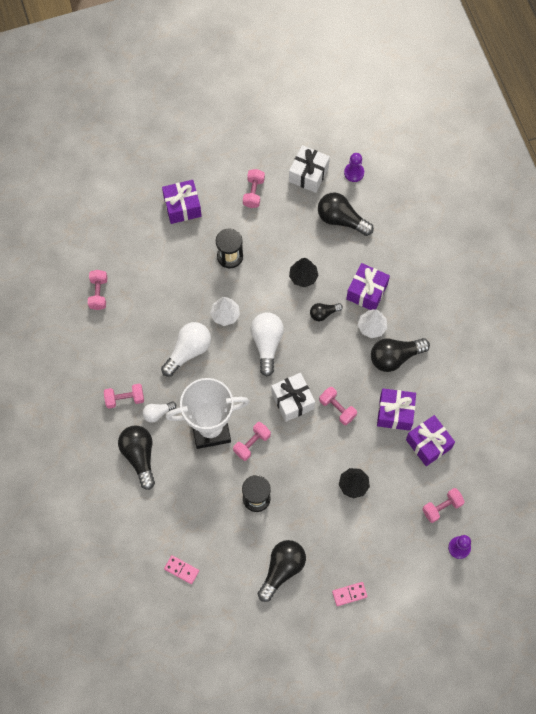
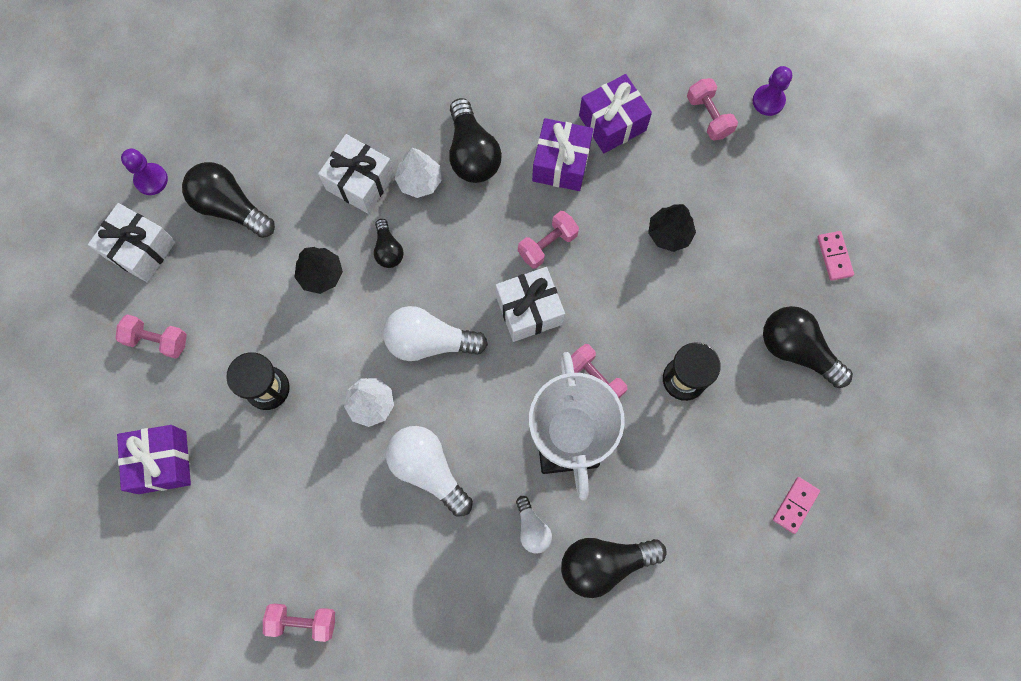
camera: 85 degrees left, 5 degrees up
pink dumbbell [104,384,144,409] -> none
black light bulb [318,192,374,236] -> black light bulb turned 90 degrees clockwise [182,162,275,238]
purple gift [346,263,390,310] -> white gift [318,134,395,214]

